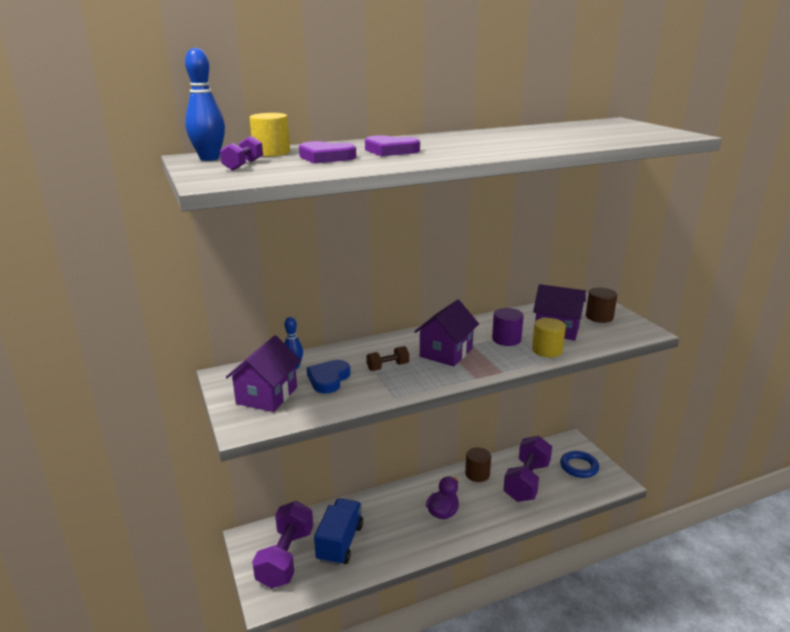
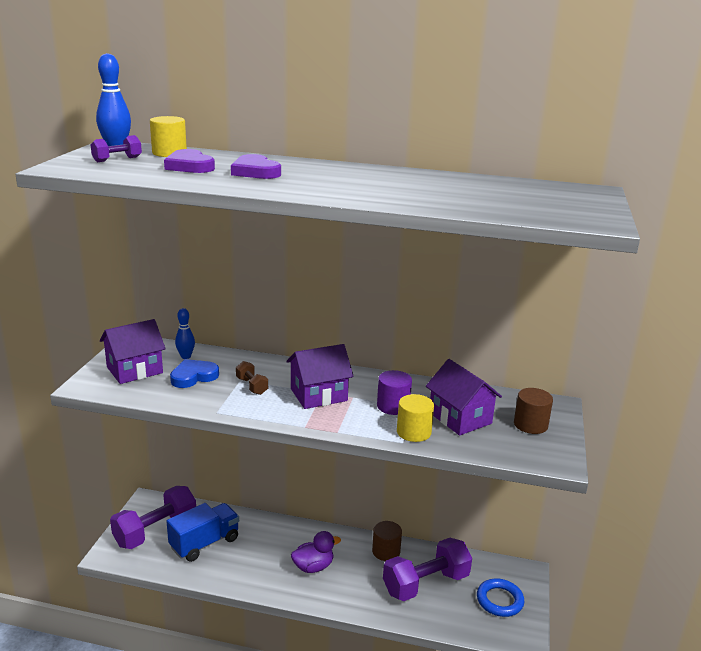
camera: 35 degrees right, 0 degrees up
brown dumbbell [366,346,409,371] -> brown dumbbell turned 45 degrees clockwise [236,361,268,395]

